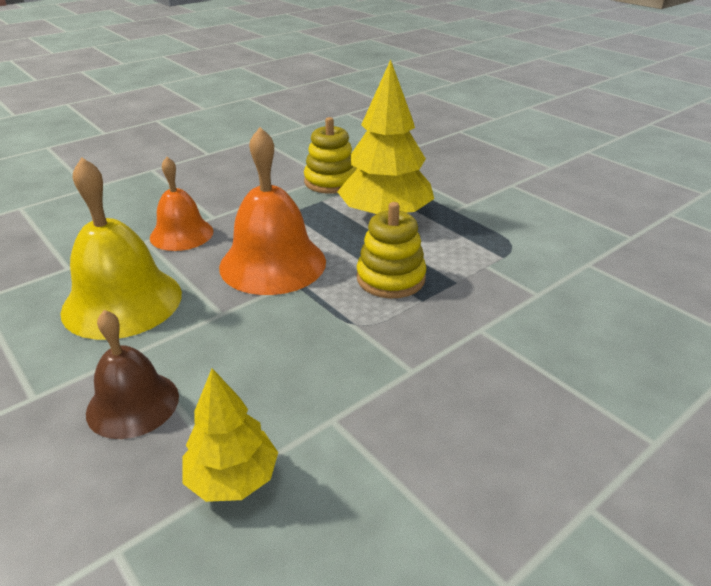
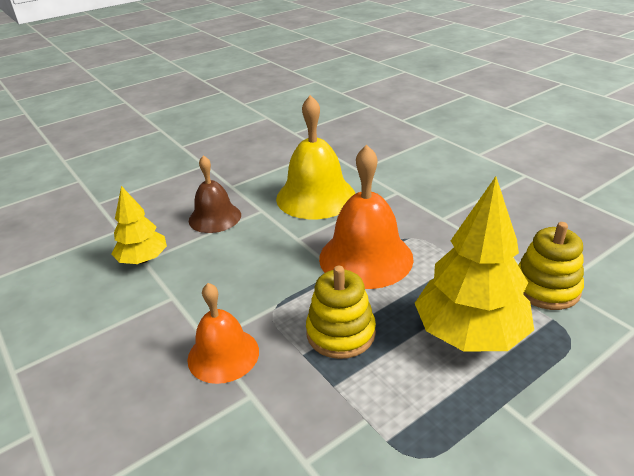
camera: 95 degrees right, 0 degrees up
orange bell [150,157,213,251] -> orange bell moved to [187,283,259,384]

